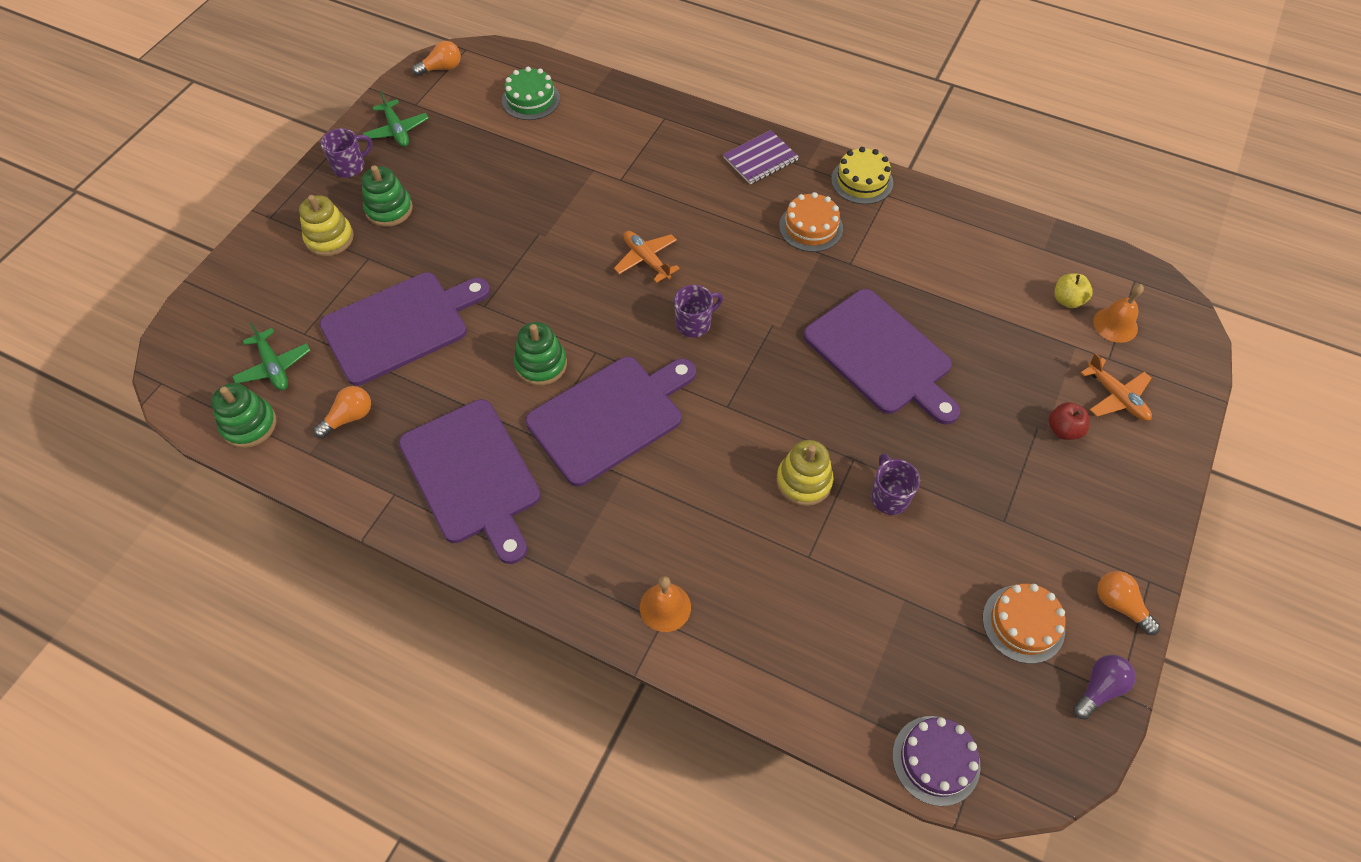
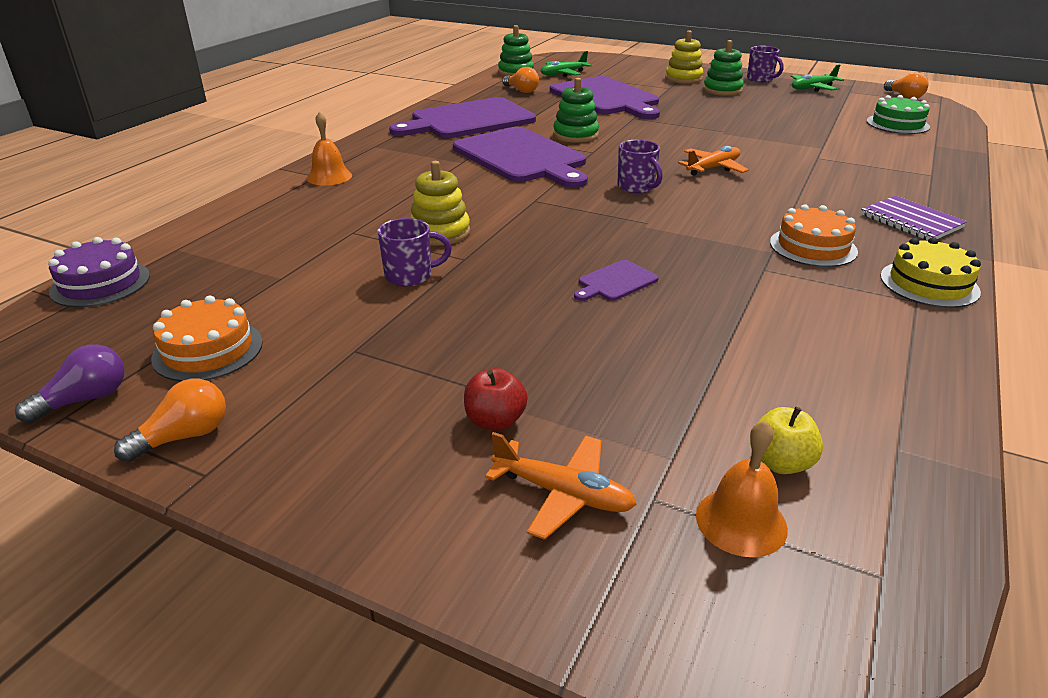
camera: 90 degrees right, 25 degrees down
purple cutting board [803,289,961,425] -> purple cutting board [574,260,659,301], size x0.41
purple light bulb [1073,655,1136,719] -> purple light bulb turned 90 degrees counterclockwise [15,344,125,423]
orange plane [1081,353,1152,421] -> orange plane turned 120 degrees counterclockwise [485,432,637,540]

